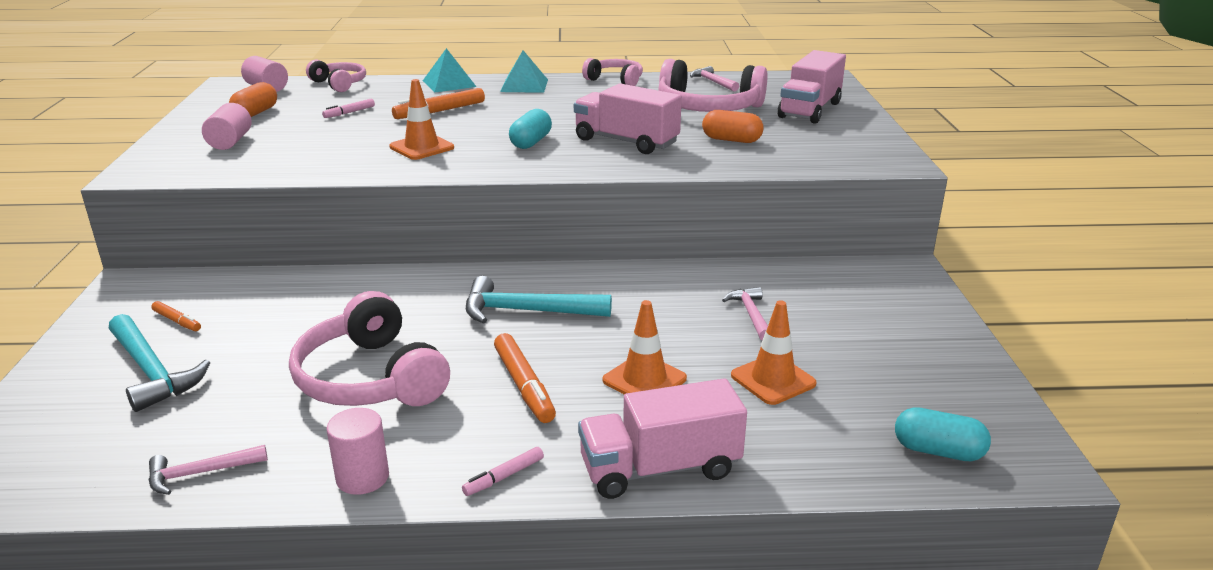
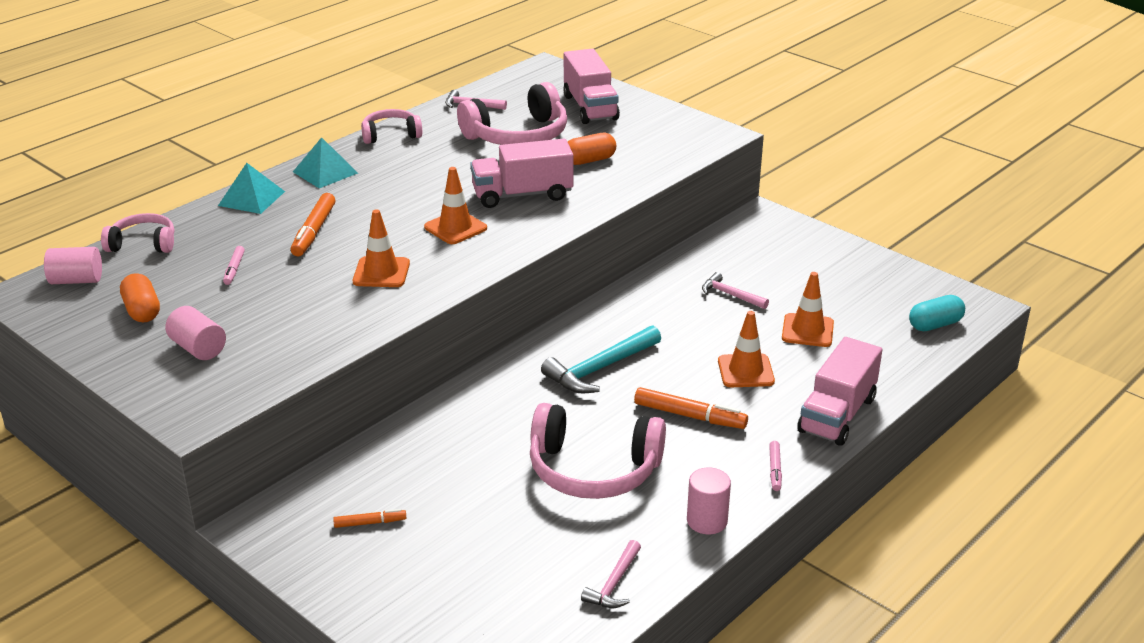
camera: 45 degrees left, 5 degrees up
turquoise hammer [109,314,210,412] -> none
turquoise capsule [509,109,552,149] -> orange traffic cone [424,167,487,244]

